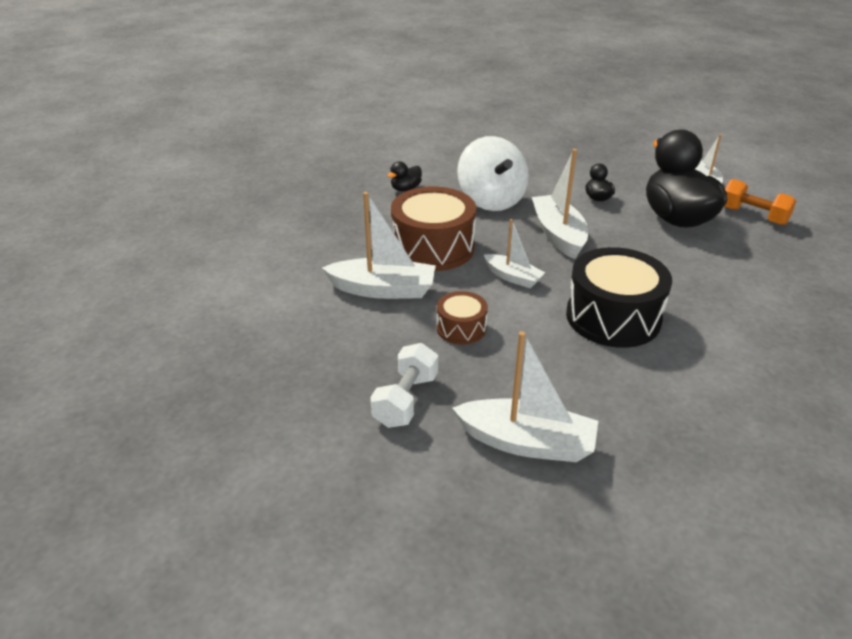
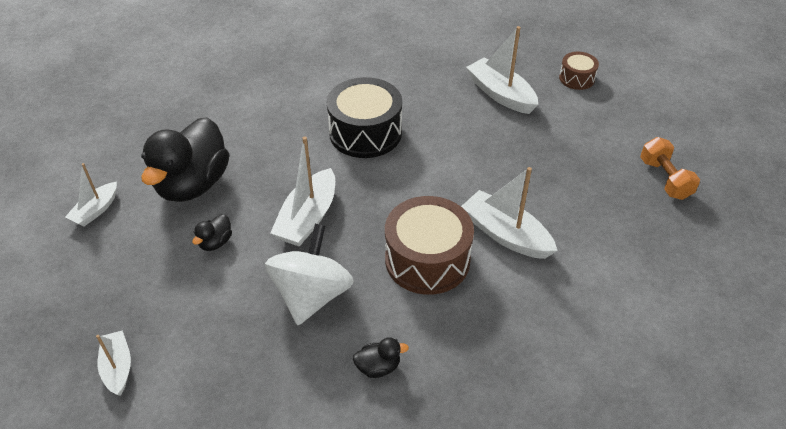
camera: 145 degrees left, 10 degrees up
white dumbbell [370,343,438,428] -> none
brown drum [437,291,488,345] -> brown drum moved to [559,52,599,90]
white boat [484,219,545,288] -> white boat moved to [96,330,131,396]
orange dumbbell [724,179,796,225] -> orange dumbbell moved to [640,137,700,200]

